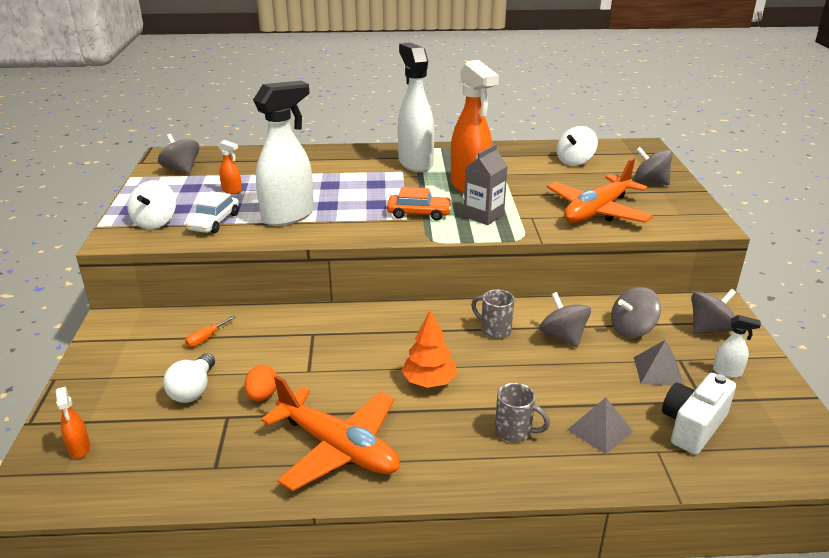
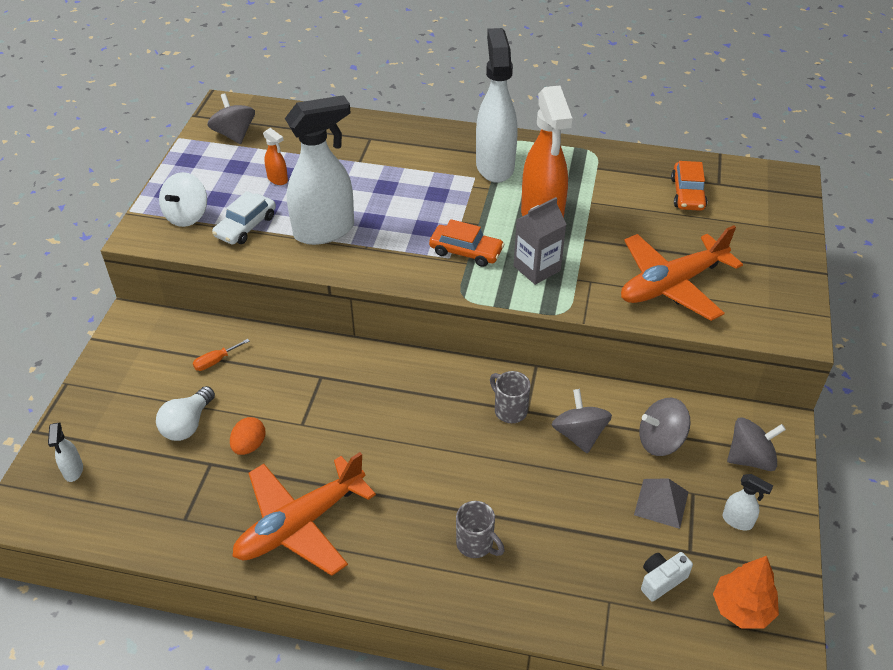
camera: 15 degrees right, 15 degrees up
orange spray bottle [56,387,90,458] -> white spray bottle [48,423,83,482]
orange plane [261,375,400,491] -> orange plane turned 90 degrees clockwise [232,452,376,576]
orange tree [402,310,457,388] -> orange tree moved to [713,556,779,629]
white spinning top [556,126,598,166] -> orange car [671,161,707,211]
grey pyramid [567,398,633,454] -> none
grey spinning top [634,147,673,185] -> none
white camera [662,373,736,455] -> white camera [641,552,693,602], size x0.61

